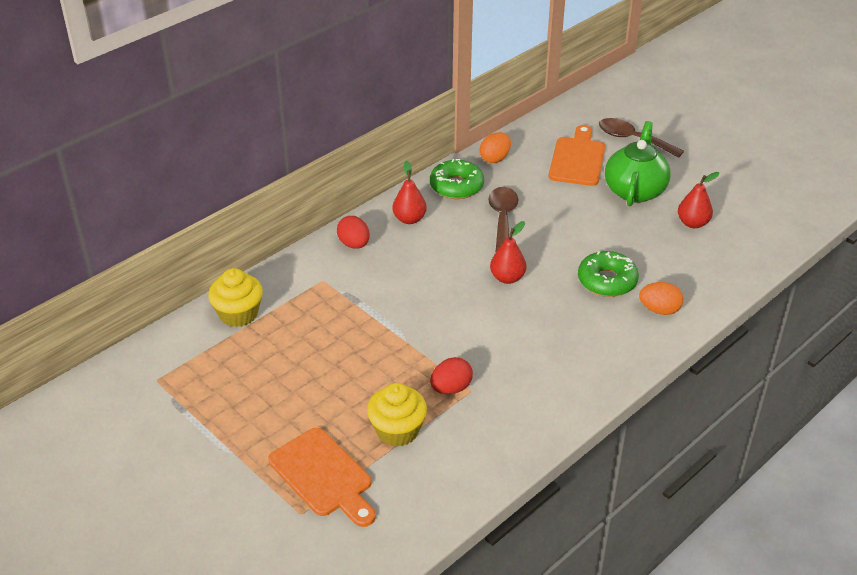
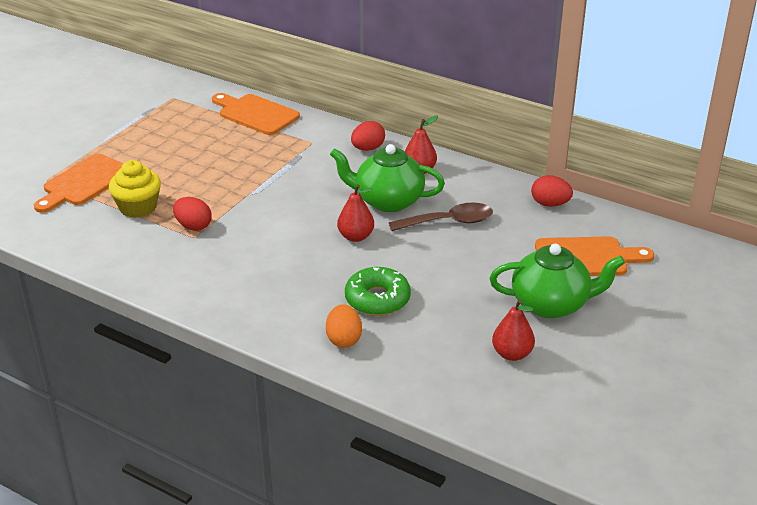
camera: 75 degrees right, 5 degrees down
yellow cupcake [208,268,263,327] -> orange cutting board [212,93,300,135]
green donut [430,159,484,199] -> none
orange egg [480,132,511,163] -> red egg [531,175,573,207]
brown spoon [599,118,684,158] -> none
none -> green teapot [330,144,445,212]

